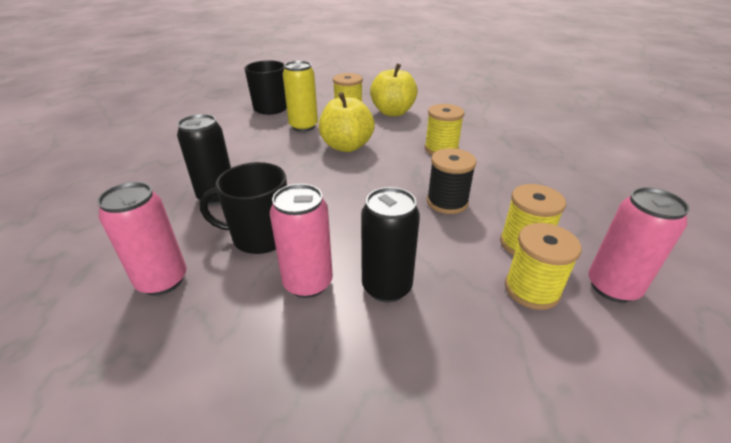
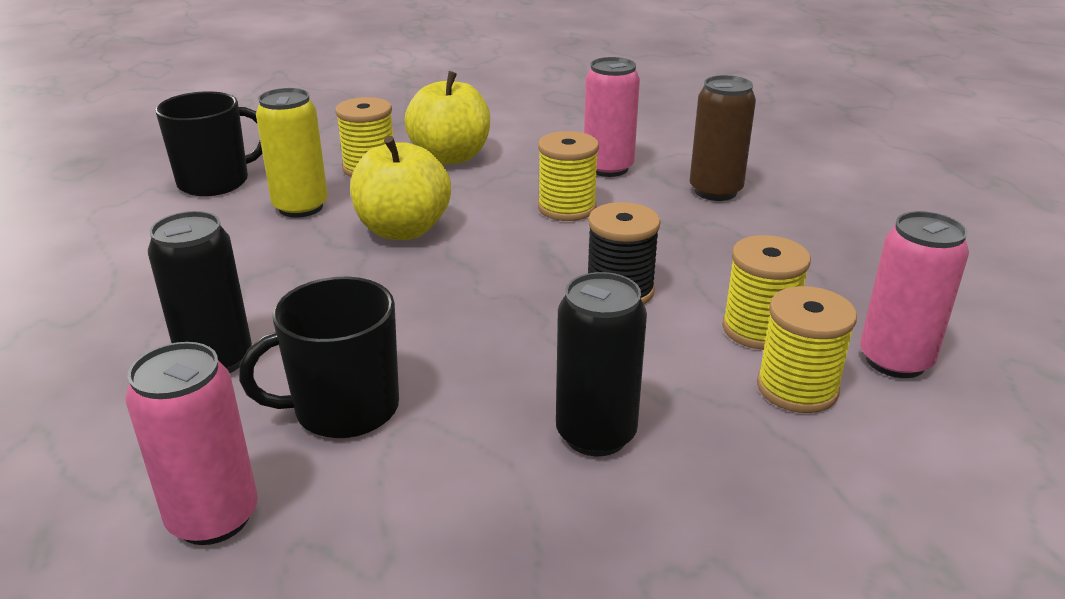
camera: 20 degrees left, 5 degrees down
pink can [270,184,333,298] -> pink can moved to [584,57,640,177]
none -> brown can [690,75,756,201]

